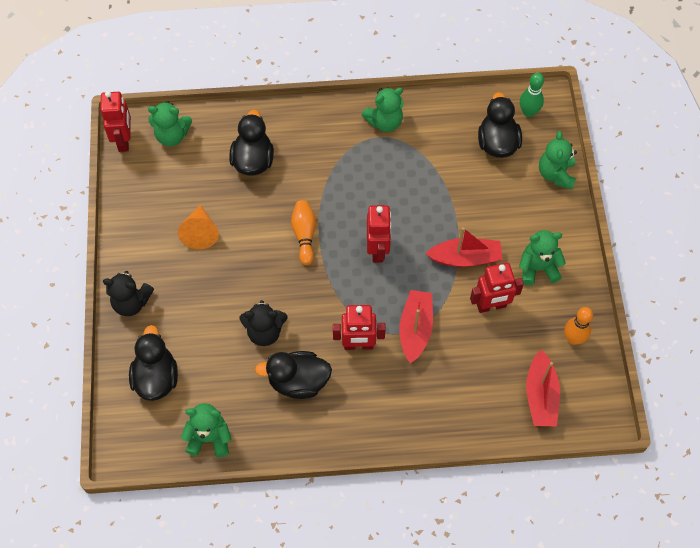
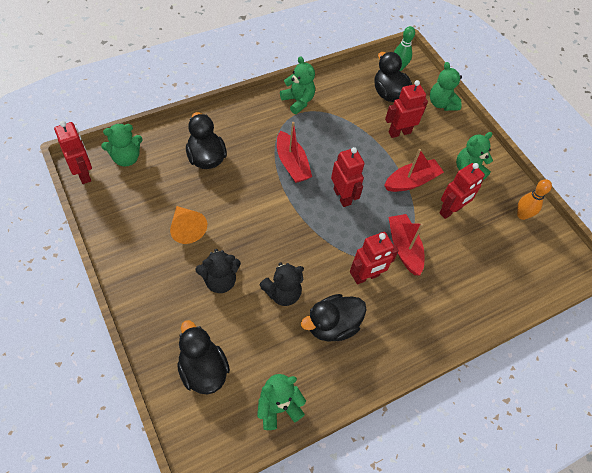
camera: 30 degrees left, 5 degrees down
black teddy bear [103,271,154,316] -> black teddy bear moved to [195,249,241,293]
orange bowling pin [291,200,316,265] -> none
green teddy bear [362,87,404,132] -> green teddy bear turned 75 degrees counterclockwise [280,56,315,114]
red boat [526,350,560,426] -> red boat moved to [277,122,312,183]
none -> red robot [385,80,428,138]

